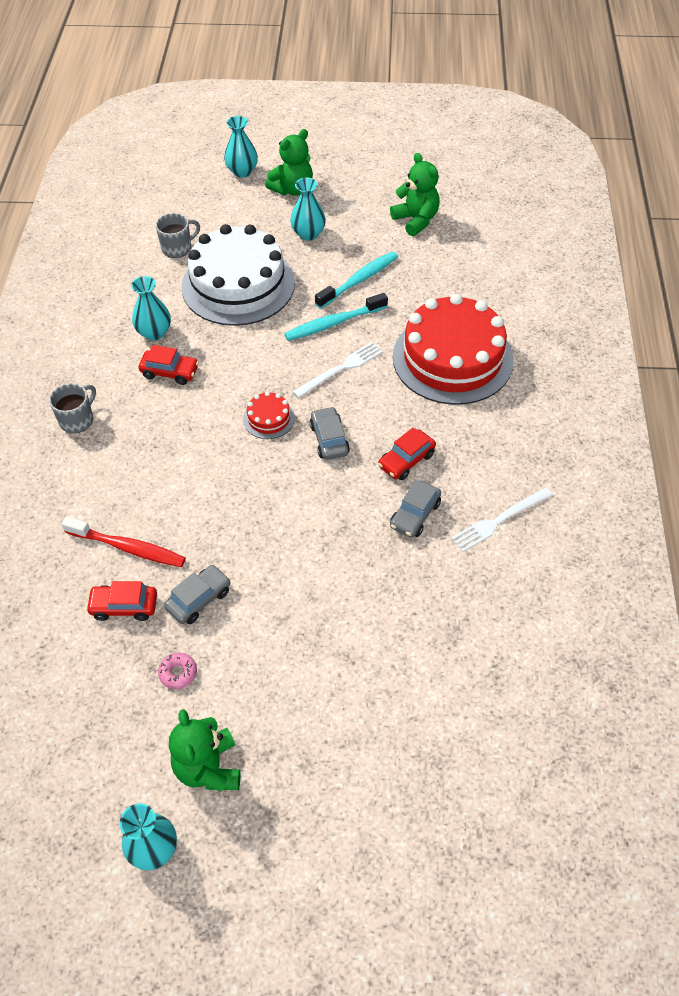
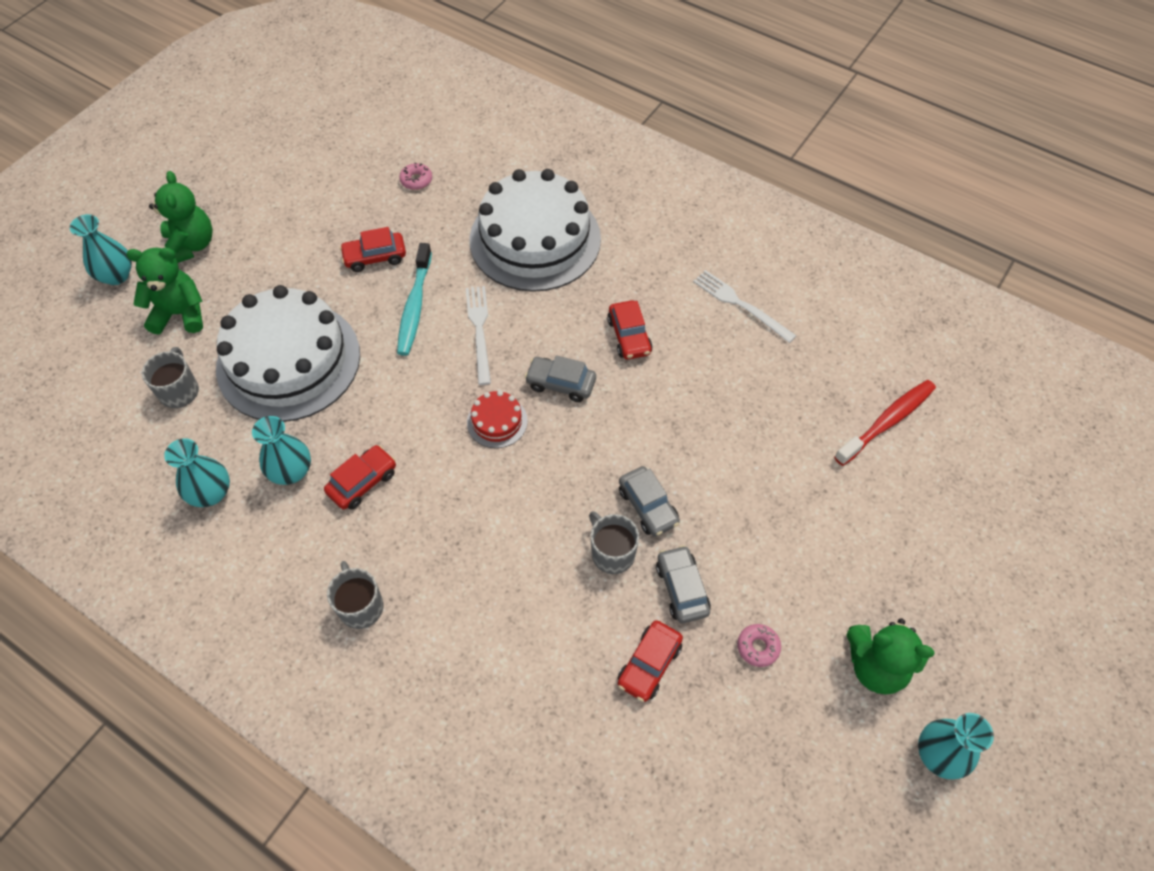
camera: 60 degrees left, 5 degrees up
red toothbrush [62,516,186,567] -> red toothbrush moved to [834,380,936,466]
turquoise vase [290,178,326,241] -> turquoise vase moved to [164,438,230,507]
turquoise toothbrush [315,251,398,309] -> red car [340,227,406,272]
green teddy bear [390,153,440,236] -> green teddy bear moved to [126,248,203,335]
grey car [390,480,441,538] -> grey car moved to [619,466,680,537]
red cake [393,294,514,405] -> white cake [469,169,601,292]
white fork [451,487,553,552] -> white fork turned 135 degrees clockwise [693,270,796,343]
none -> pink donut [399,162,432,190]
none -> grey mug [589,511,639,574]

